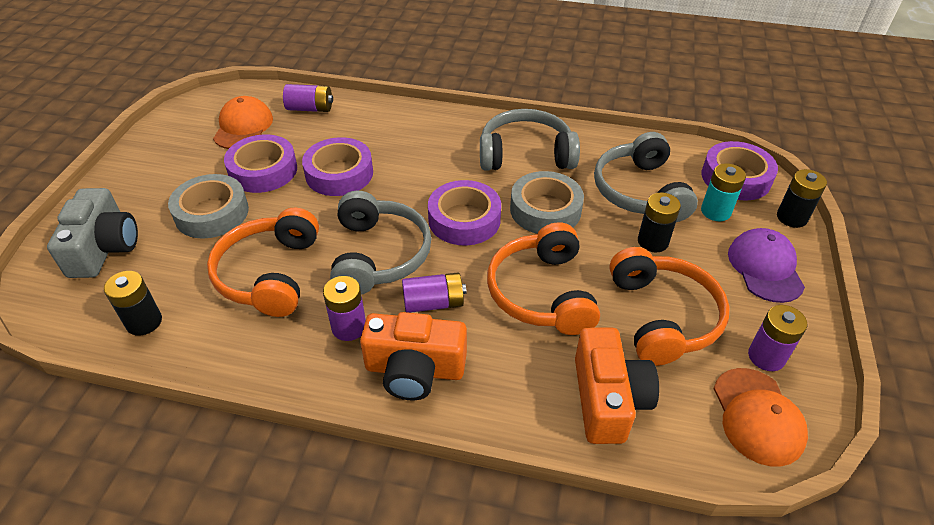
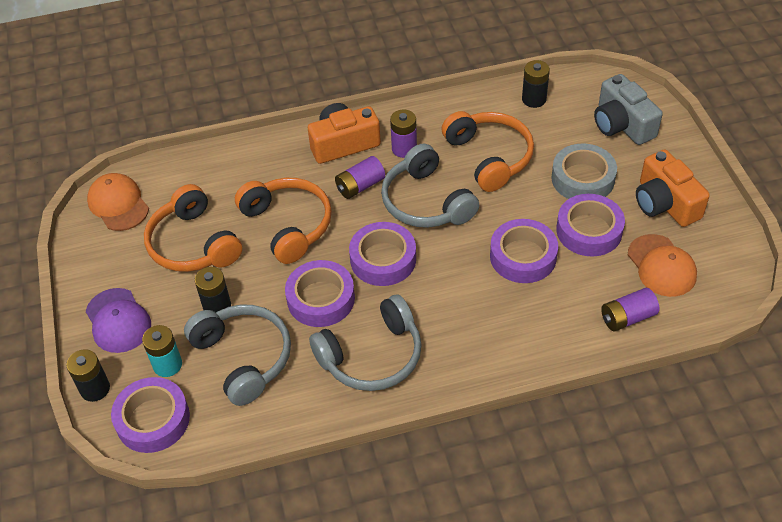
camera: 155 degrees right, 5 degrees up
grey tape [510,171,584,234] -> purple tape [285,260,355,327]
orange camera [575,328,659,444] -> orange camera moved to [636,150,710,227]
purple battery [748,305,807,371] -> none

